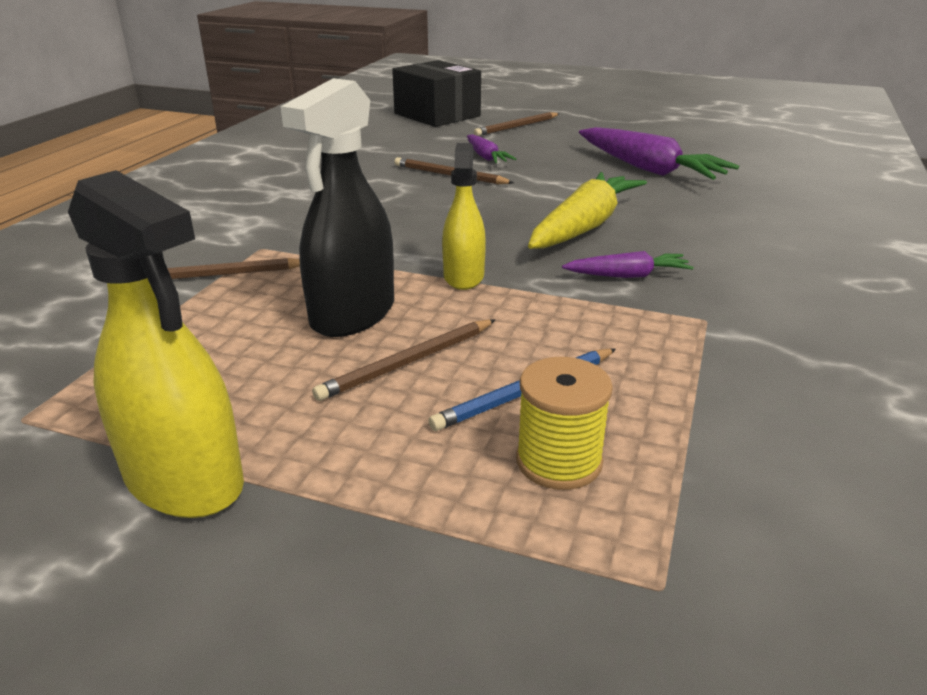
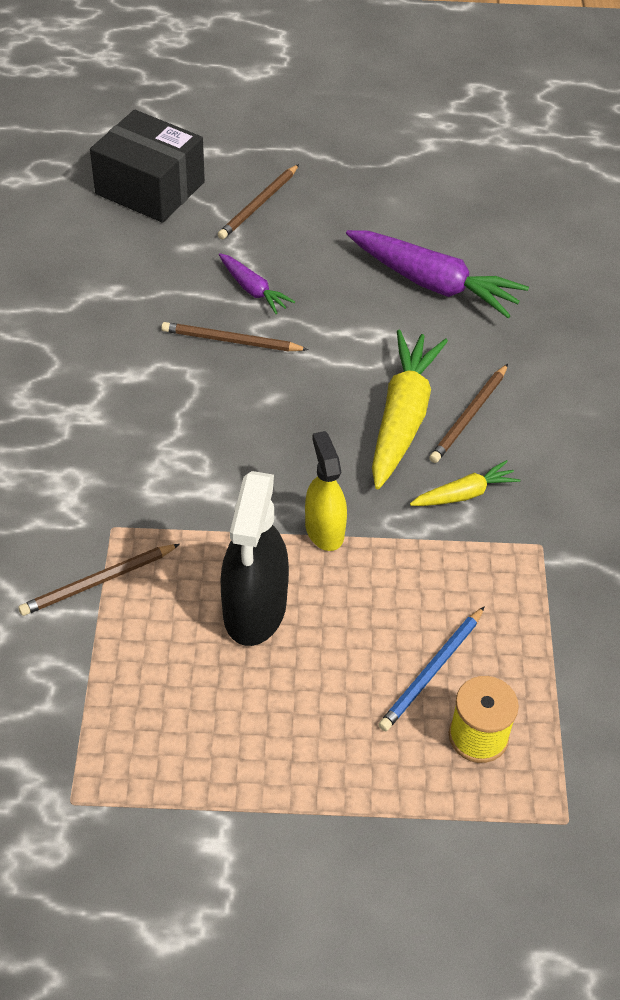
camera: 20 degrees left, 20 degrees up
yellow spray bottle [68,170,244,518] -> none
brown pencil [312,320,495,401] -> brown pencil moved to [429,364,508,463]
purple carrot [562,251,694,278] -> yellow carrot [410,460,520,506]

